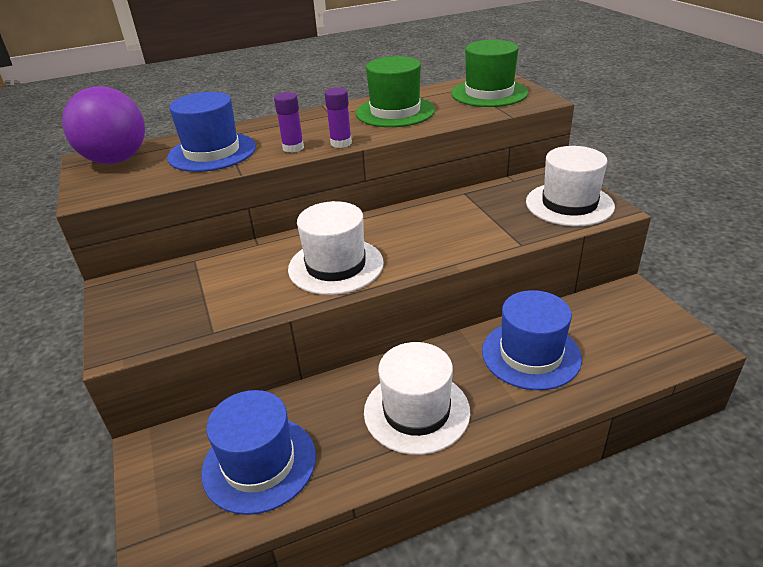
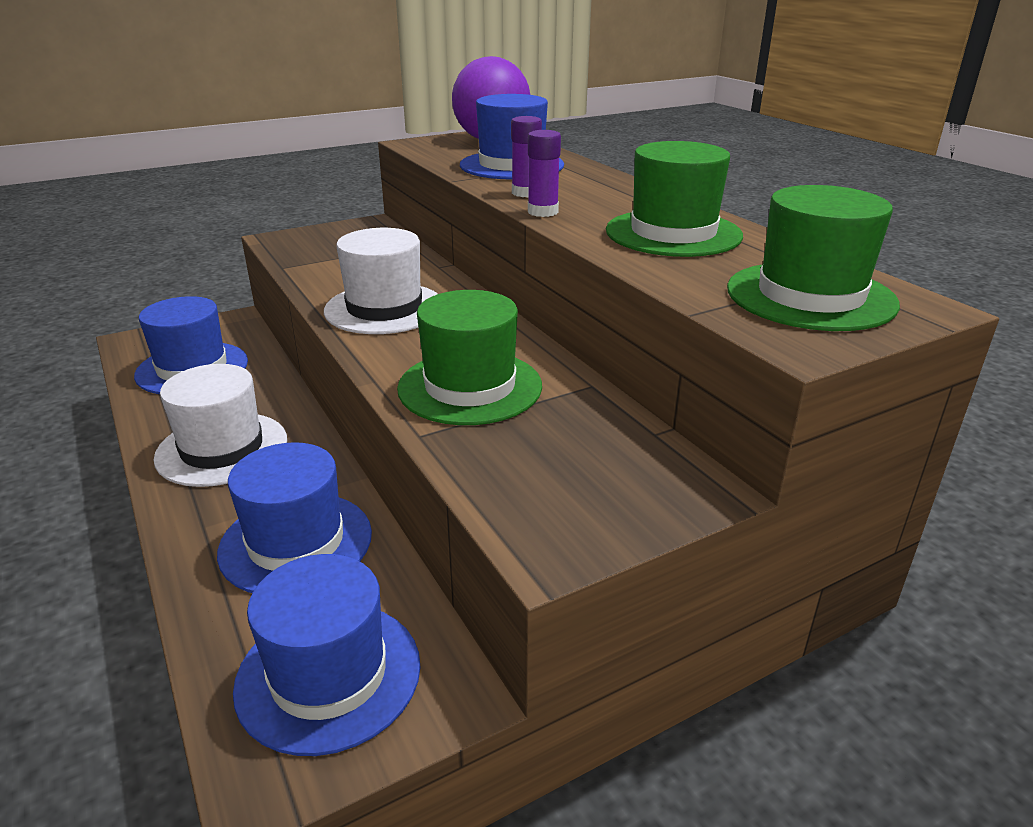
camera: 80 degrees right, 5 degrees down
white hat [526,146,615,226] -> none
none -> blue hat [233,554,420,756]
none -> green hat [397,290,542,425]

